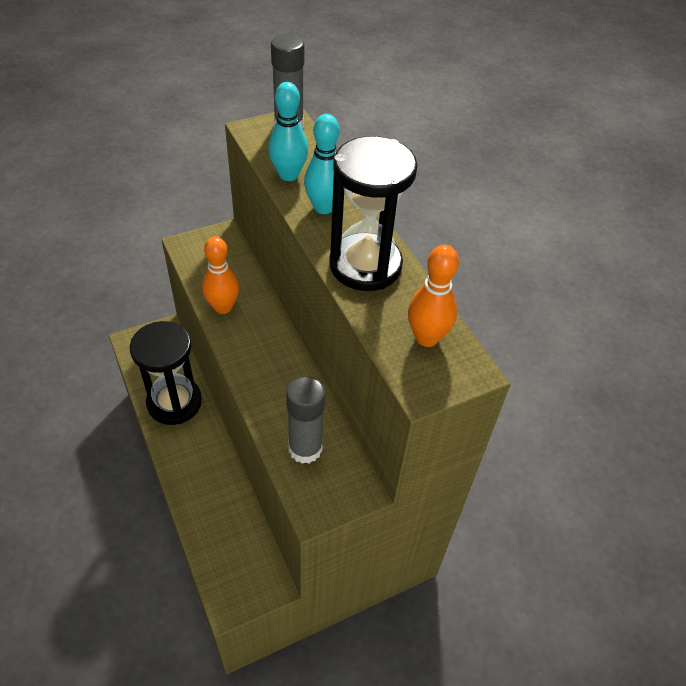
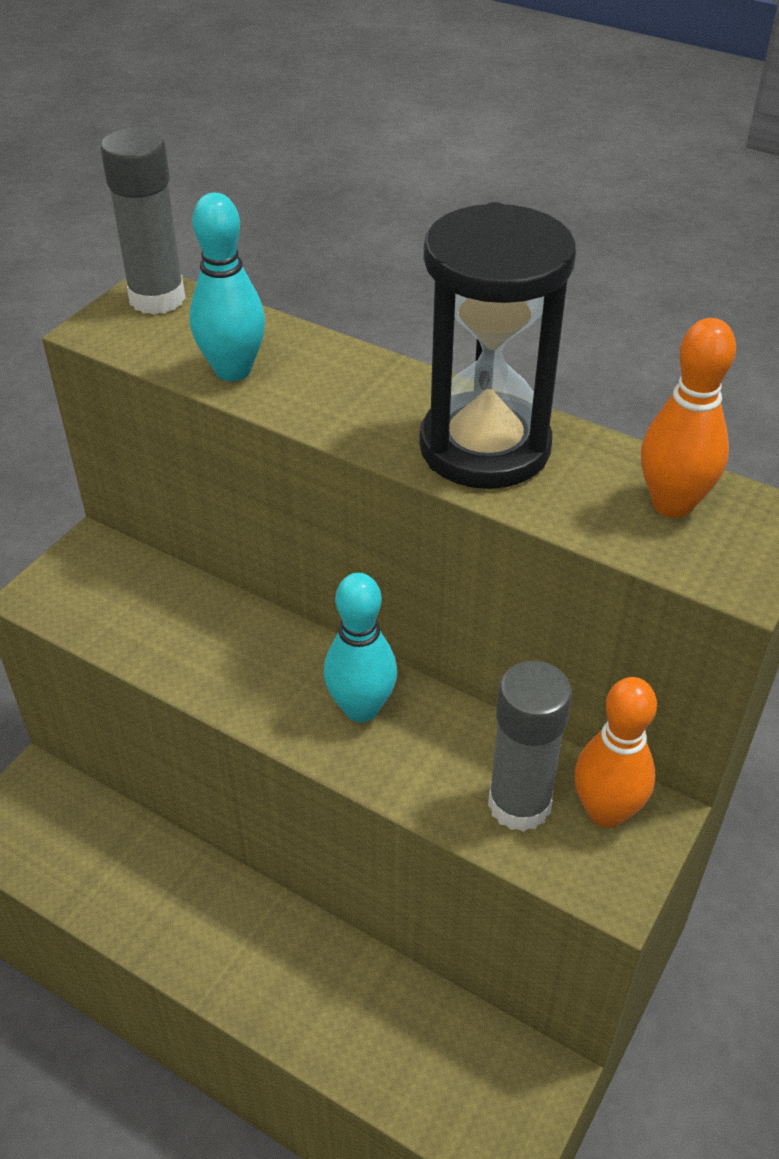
camera: 30 degrees left, 5 degrees down
black hourglass [130,321,202,425] -> none
orange bowling pin [202,236,239,314] -> orange bowling pin moved to [574,677,657,828]
turquoise bowling pin [304,114,340,214] -> turquoise bowling pin moved to [324,573,397,722]

